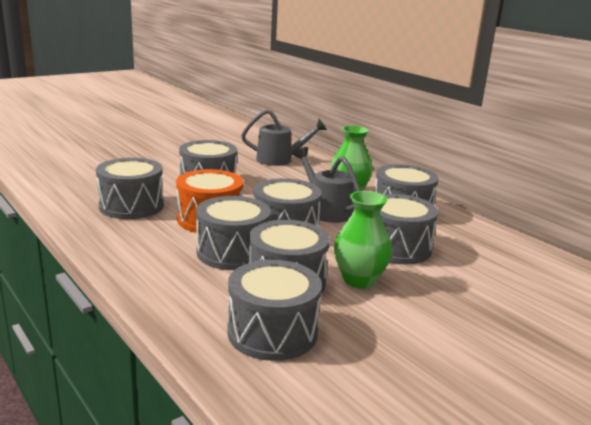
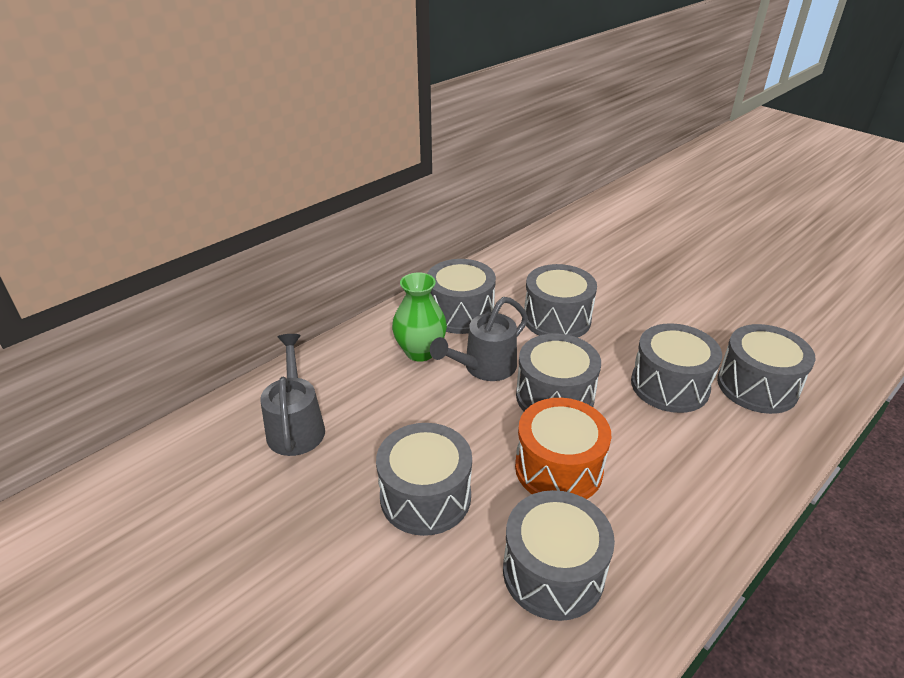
camera: 95 degrees left, 15 degrees up
grey drum [196,196,271,270] -> none
green vase [334,191,392,289] -> none

